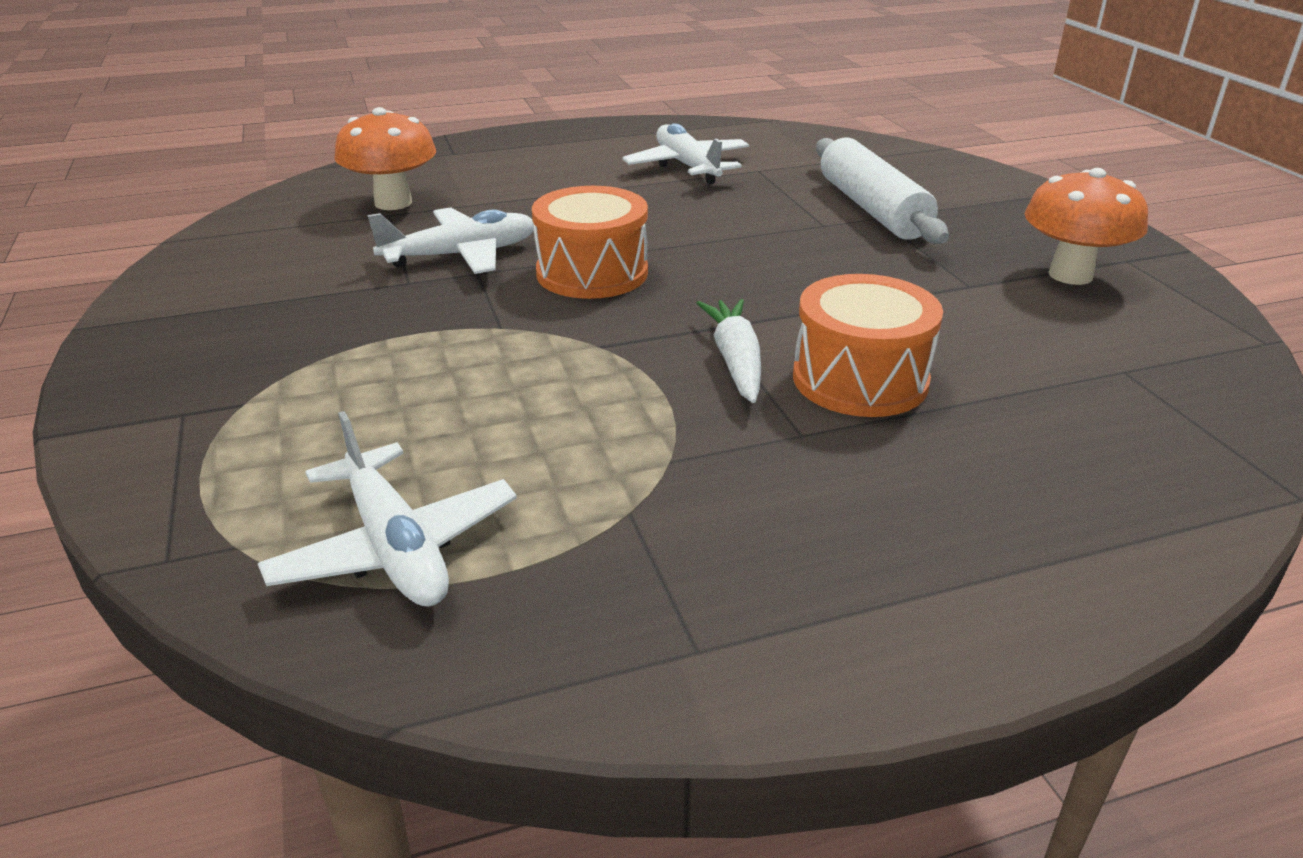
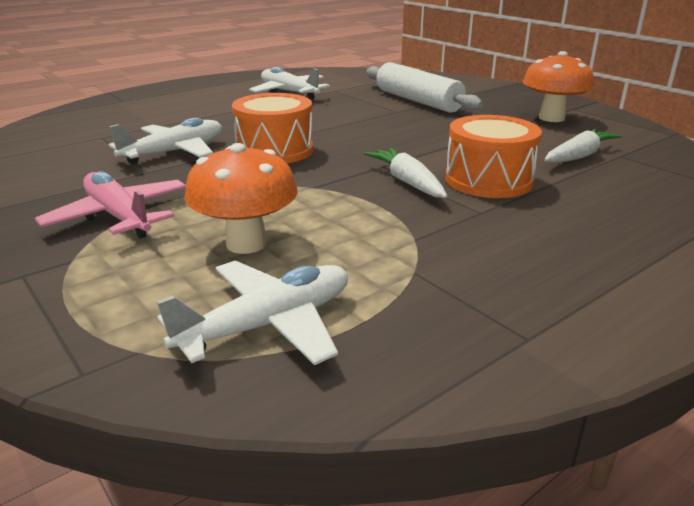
camera: 20 degrees left, 5 degrees down
white plane [258,411,517,607] -> white plane turned 75 degrees counterclockwise [157,260,348,365]
orange mushroom [335,107,436,210] -> orange mushroom moved to [185,143,298,254]
none -> pink plane [35,171,186,239]
none -> white carrot [544,129,622,163]

